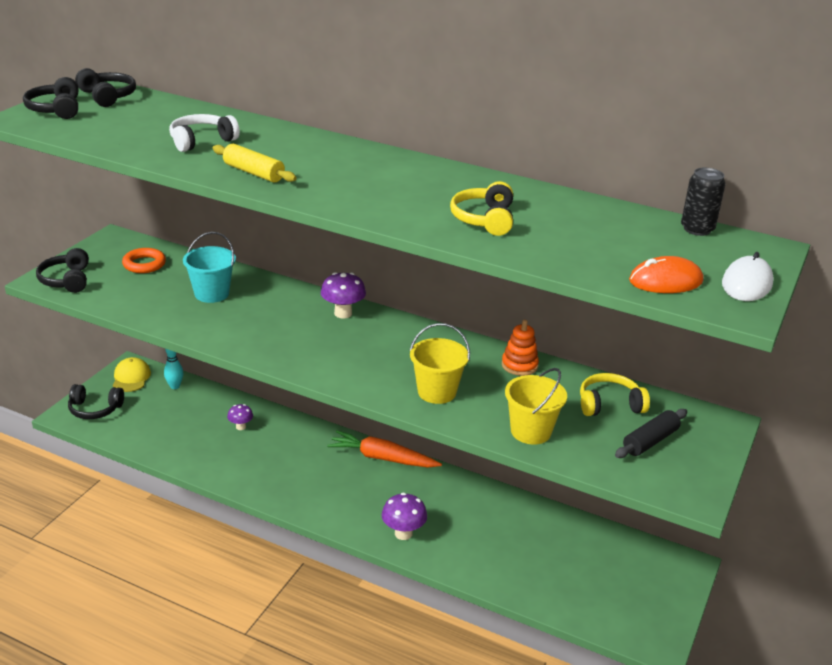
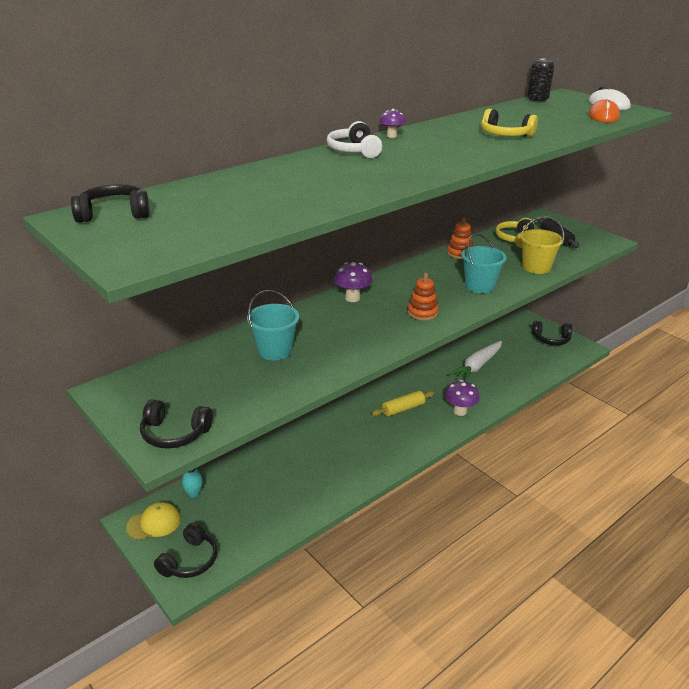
camera: 65 degrees left, 0 degrees up
black headphones [23,77,78,119] -> black headphones moved to [532,321,572,345]
yellow cap [113,357,151,392] -> yellow cap turned 135 degrees clockwise [126,502,181,540]
orange ring [122,248,166,273] -> none
white headphones [169,114,240,152] -> white headphones moved to [327,121,382,158]
yellow rolling pin [213,144,297,183] -> yellow rolling pin moved to [372,391,435,416]
purple mushroom [227,404,253,430] -> purple mushroom moved to [379,109,406,138]
orange carrot [327,430,442,468] -> none
yellow bucket [410,323,470,404] -> turquoise bucket [461,233,506,293]
none -> orange stacking toy [408,273,439,321]
none -> white carrot [448,341,502,382]

